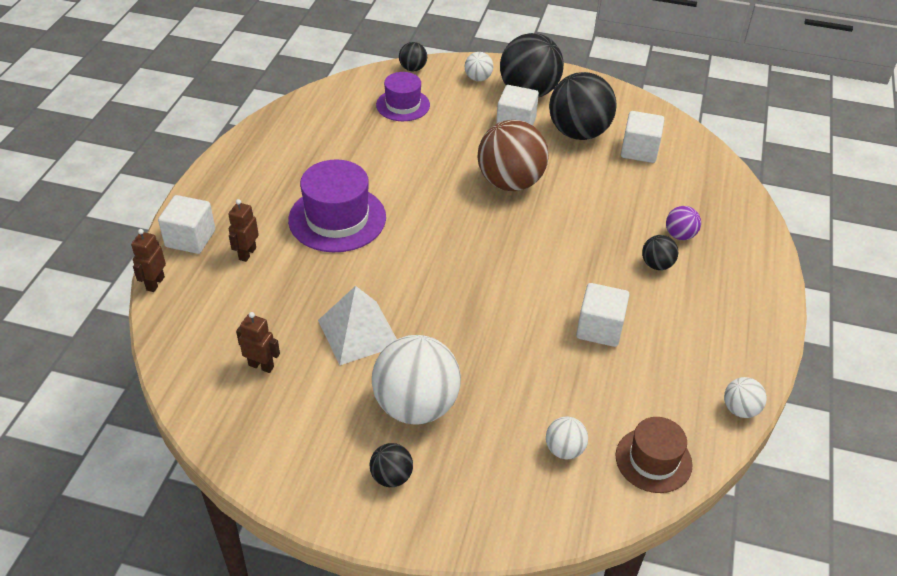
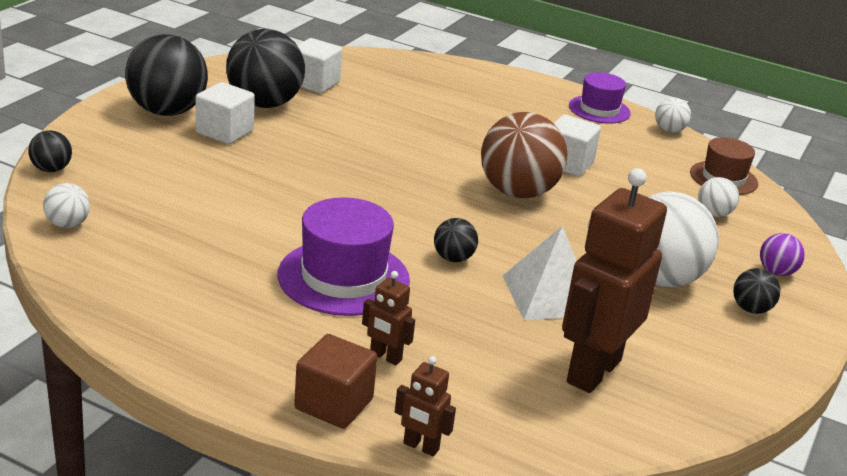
camera: 80 degrees left, 15 degrees down
white cube [158,195,215,254] -> brown cube [294,334,377,429]
brown robot [236,312,280,373] -> brown robot [562,168,667,393], size x2.27
purple hat [376,72,430,121] -> purple hat moved to [569,72,631,124]
white ball [465,52,493,81] -> white ball moved to [43,183,90,228]
brown ball [478,120,549,191] -> brown ball moved to [481,112,567,198]
black ball [642,235,678,270] -> black ball moved to [434,218,478,262]
purple ball [666,206,701,240] -> purple ball moved to [760,233,805,276]

